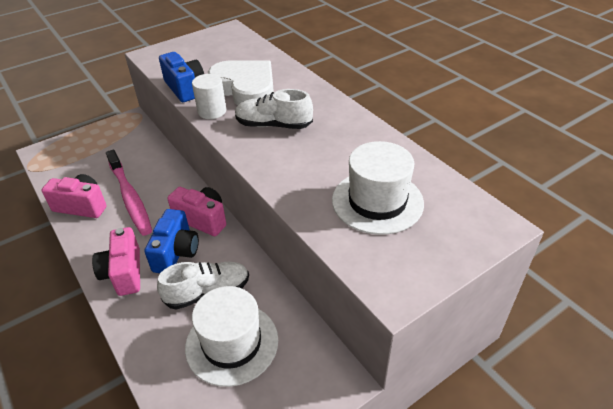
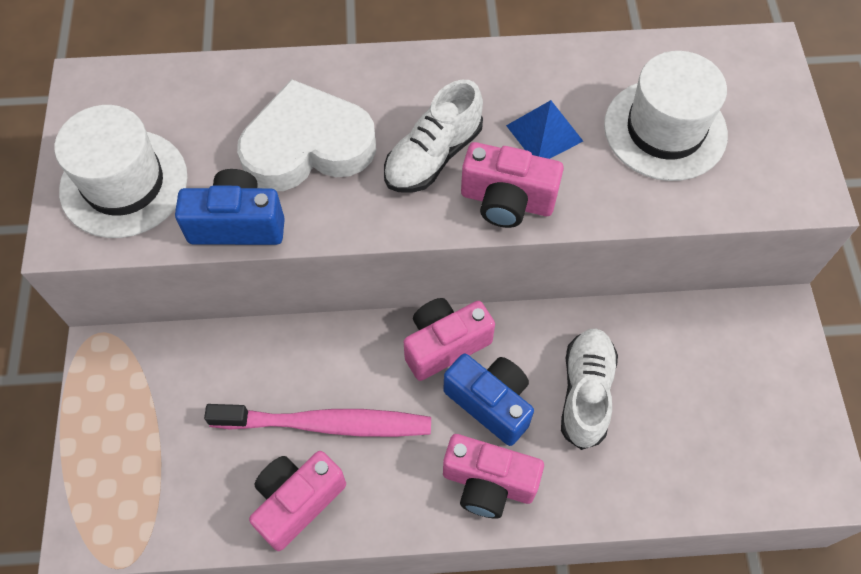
camera: 60 degrees left, 20 degrees up
white hat [185,286,278,387] -> white hat moved to [54,105,188,238]
white cylinder [192,74,226,119] -> none
none -> pink camera [461,142,564,228]
none -> blue pyramid [506,100,583,159]

